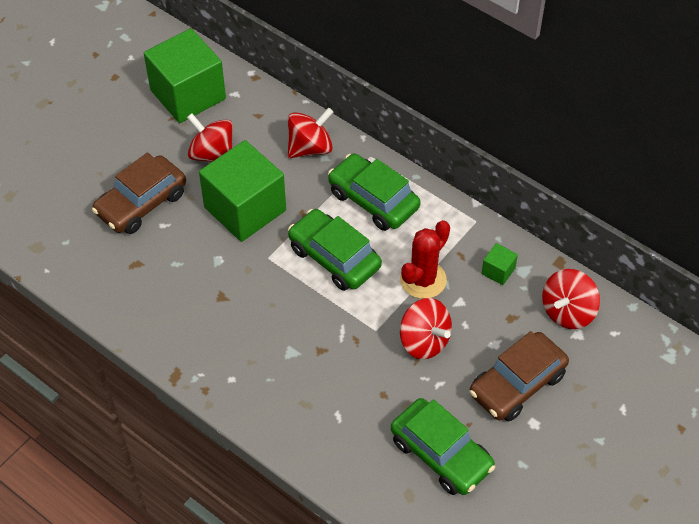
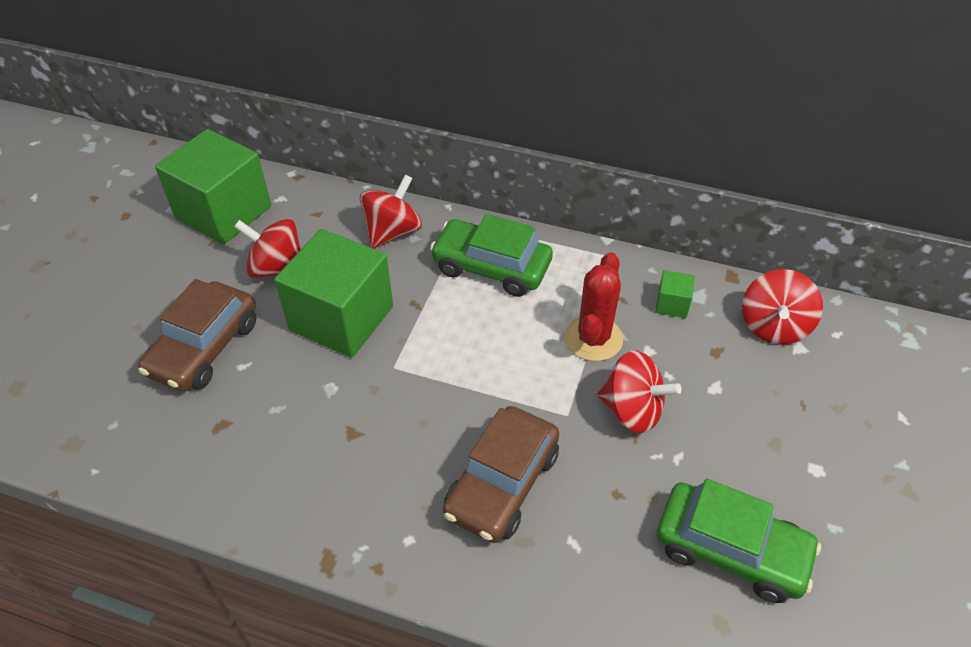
camera: 20 degrees left, 5 degrees down
green car [288,209,382,291] -> none
brown car [469,331,569,421] -> brown car moved to [443,406,559,543]

